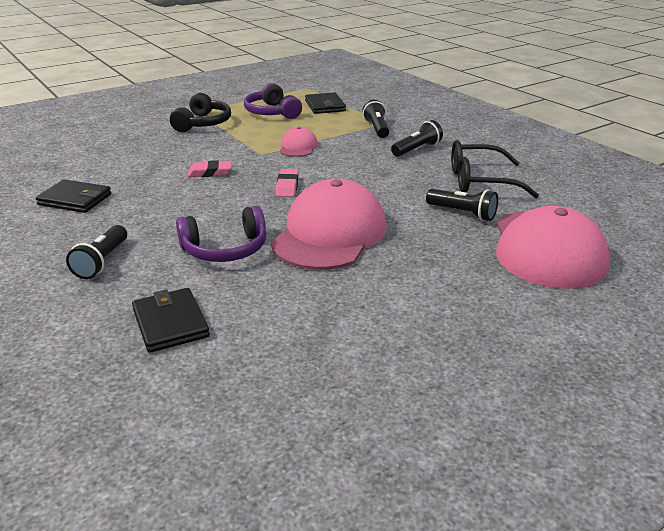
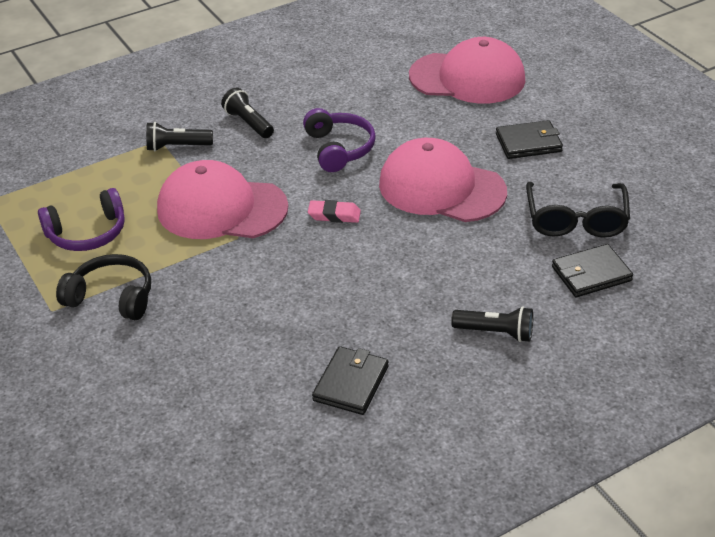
camera: 85 degrees left, 10 degrees up
purple headphones [176,206,266,262] -> purple headphones moved to [303,108,376,172]
pink eraser [187,160,232,177] -> none
pink cap [280,127,318,157] -> pink cap [157,160,288,239], size x2.11
black wallet [305,92,346,114] -> black wallet moved to [496,120,563,159]
black flashlight [426,189,498,221] -> none
black glasses [451,140,539,198] -> black glasses moved to [526,182,630,238]

